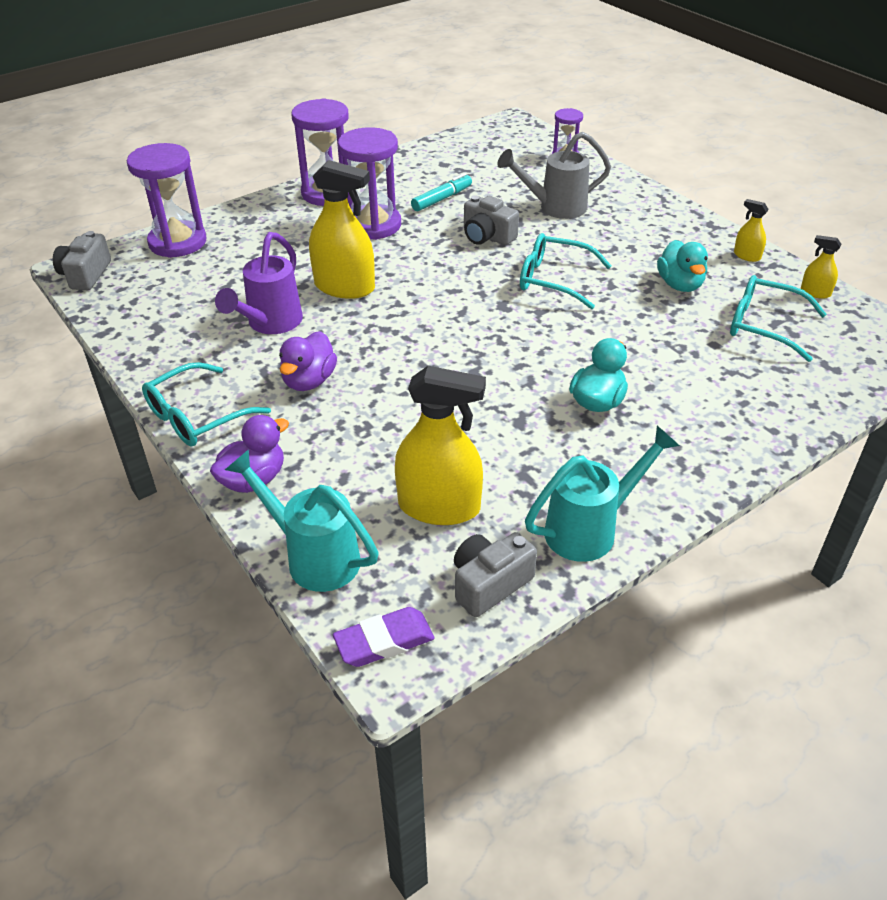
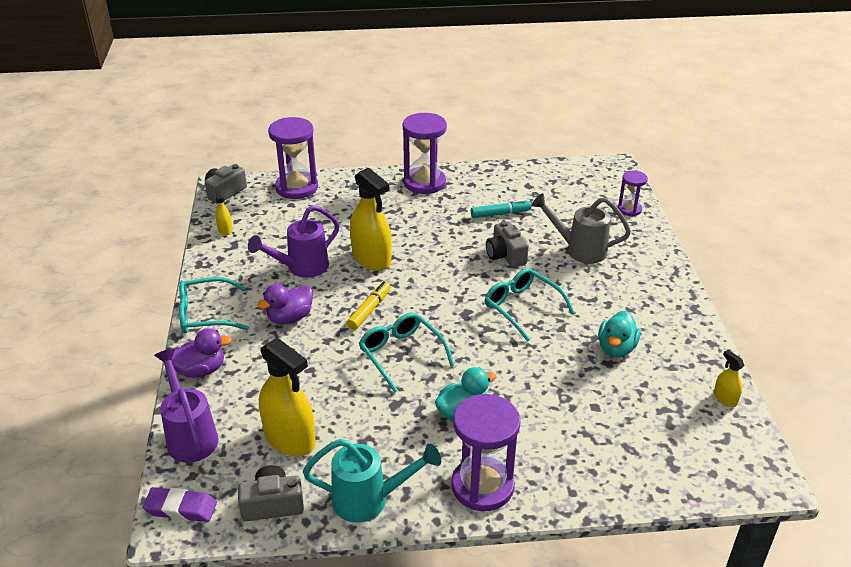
camera: 30 degrees right, 5 degrees down
turquoise watering can [225,449,379,592] -> purple watering can [154,349,219,463]
purple hourglass [338,127,401,240] -> purple hourglass moved to [451,394,521,511]
turquoise glasses [730,275,827,362] -> turquoise glasses moved to [359,313,454,393]
yellow spray bottle [734,199,769,262] -> yellow spray bottle moved to [215,187,233,236]
none -> yellow marker [347,281,391,330]

